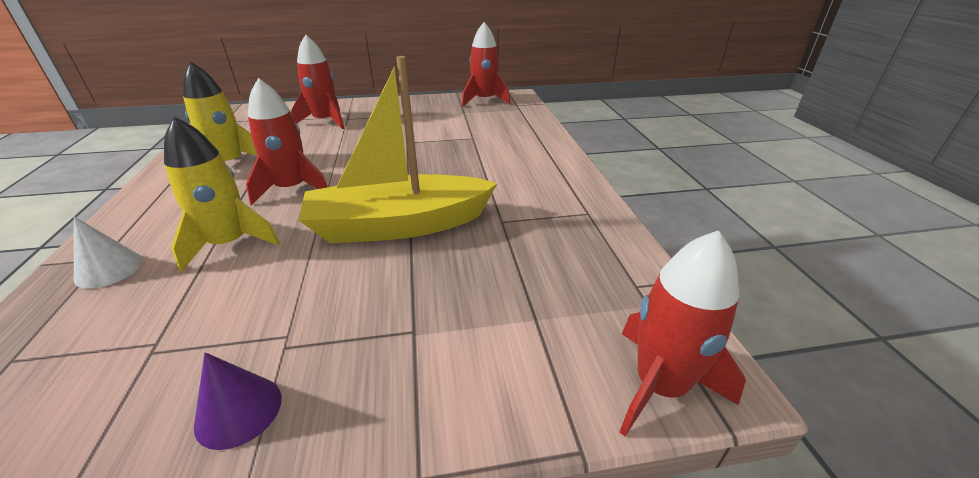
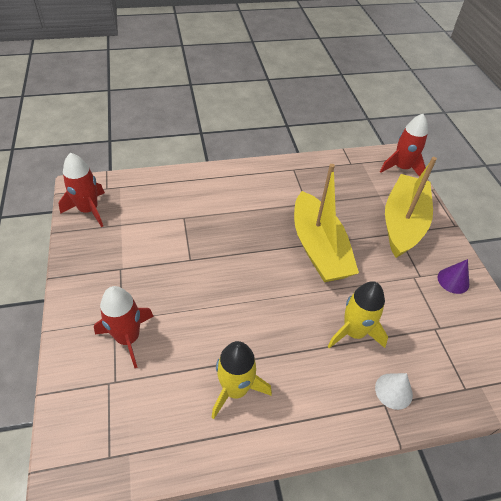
camera: 95 degrees left, 15 degrees up
red rocket [246,78,328,205] -> none
none -> yellow boat [385,157,437,258]

